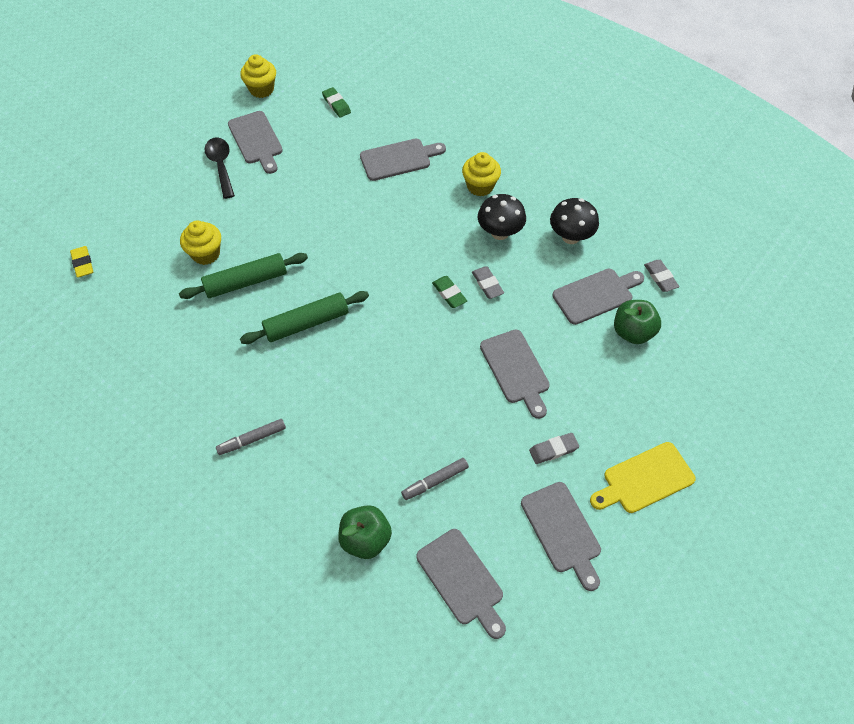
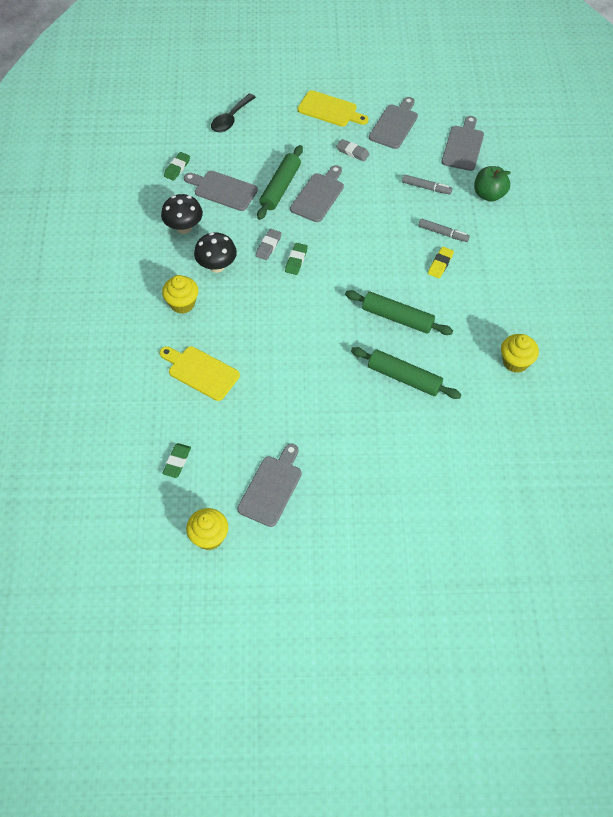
camera: 130 degrees left, 0 degrees up
yellow eraser [70,246,93,277] -> yellow eraser moved to [428,247,454,279]
yellow cupcake [180,220,221,265] -> yellow cupcake moved to [501,334,539,373]
black spoon [205,137,235,199] -> black spoon moved to [211,94,256,132]
grey marker [216,419,286,455] -> grey marker moved to [419,219,470,242]
grey cutting board [360,139,446,181] -> yellow cutting board [160,346,240,401]
green apple [614,300,661,344] -> none
grey eraser [644,260,679,292] -> green eraser [164,152,190,181]
none -> green rolling pin [257,145,303,220]

